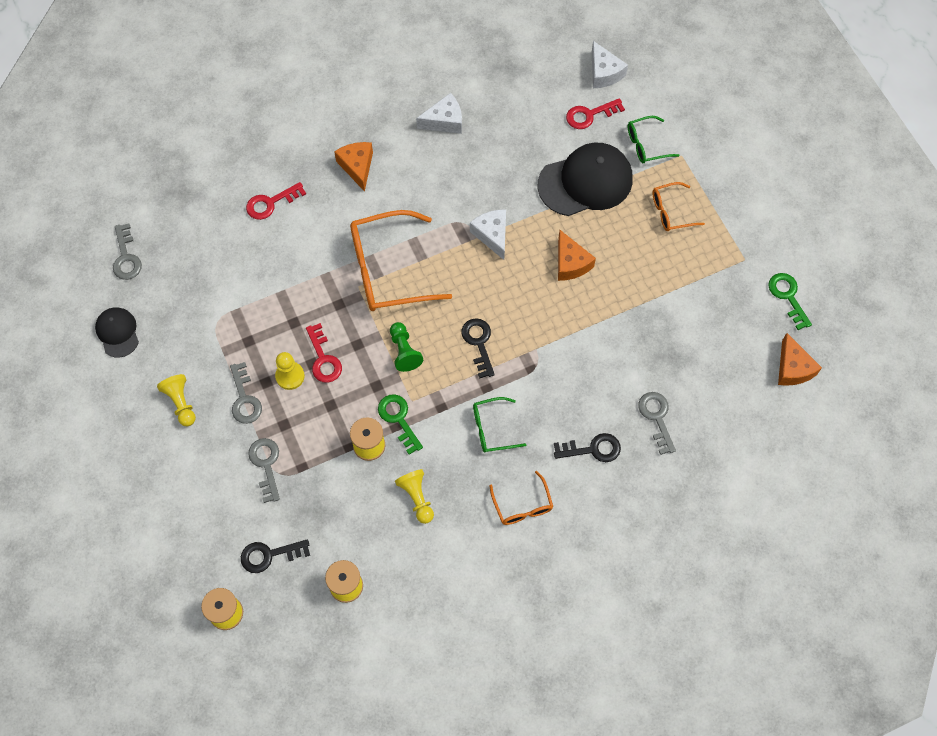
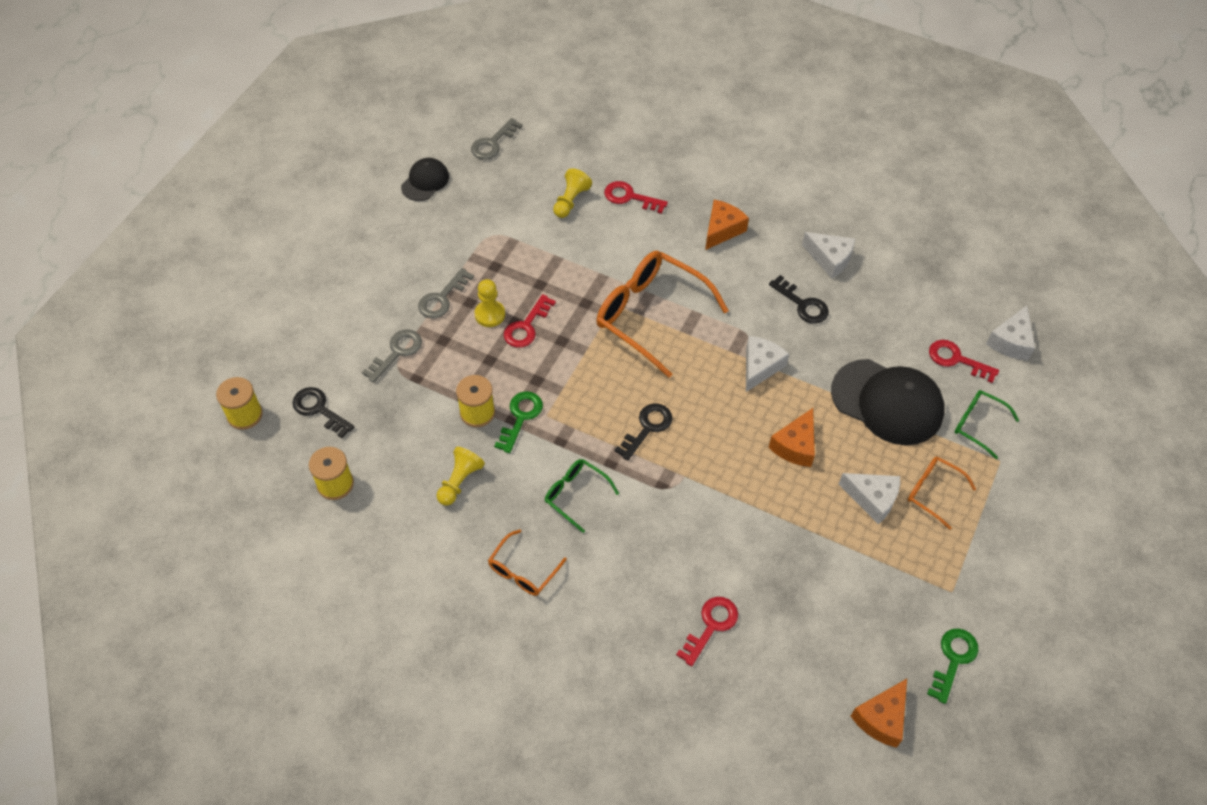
camera: 50 degrees right, 10 degrees down
yellow pawn [157,374,196,426] -> yellow pawn moved to [553,168,592,218]
green pawn [390,322,423,372] -> none
black key [554,433,621,462] -> black key moved to [769,275,829,324]
grey key [638,392,676,455] -> red key [676,597,738,666]
none -> white cheese [839,473,900,525]

